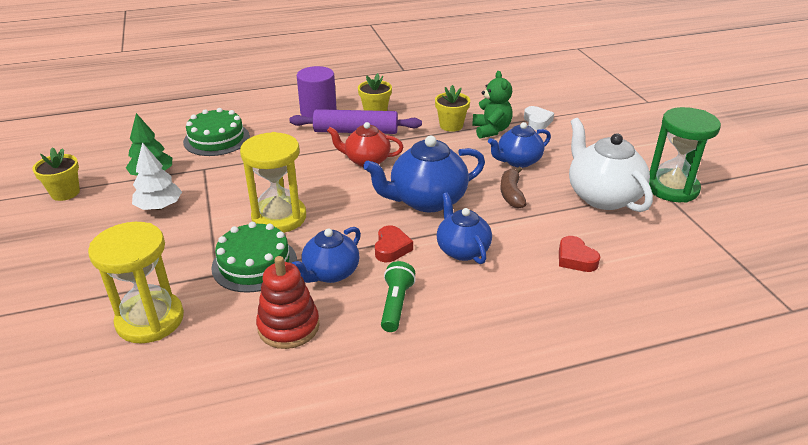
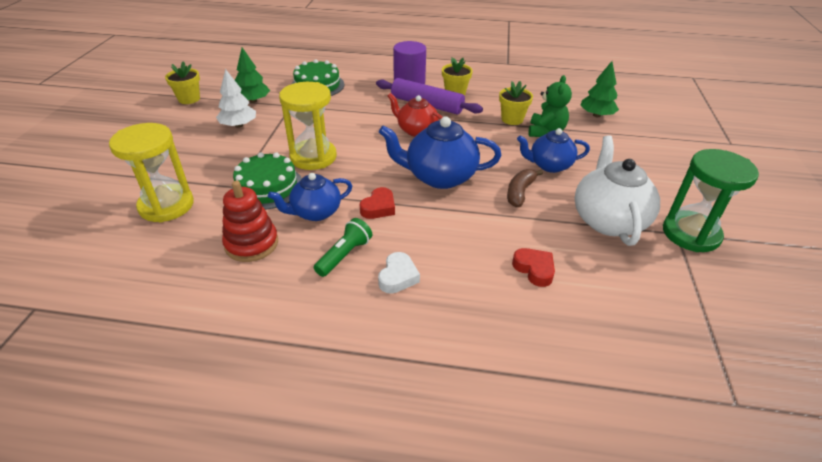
camera: 25 degrees right, 5 degrees up
blue teapot [437,192,492,264] -> none
white heart [524,106,554,130] -> white heart moved to [378,252,420,294]
red heart [559,236,600,272] -> red heart turned 150 degrees clockwise [512,248,555,287]
none -> green tree [580,61,619,117]

